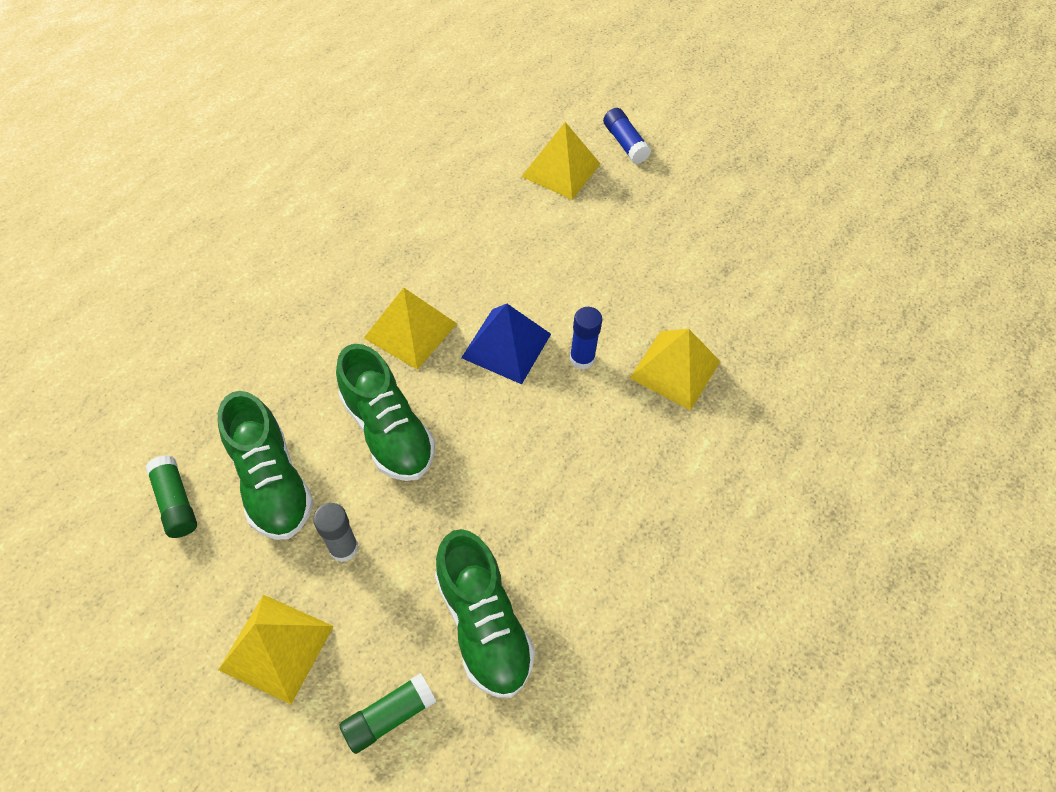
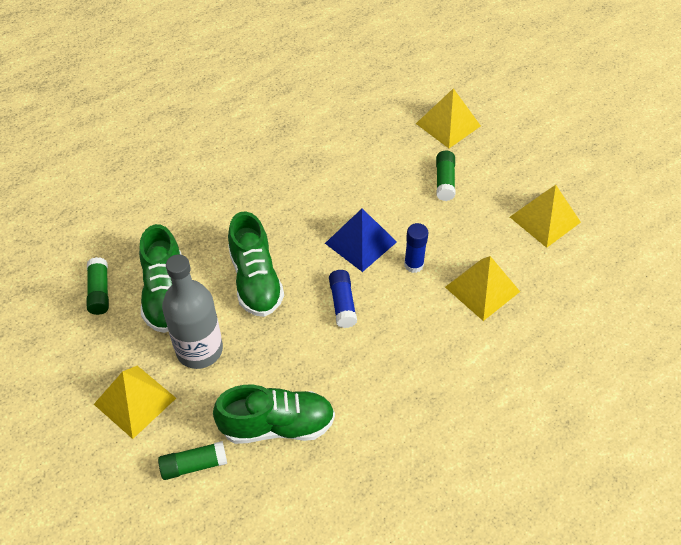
camera: 20 degrees right, 5 degrees down
grey glue stick [313,503,358,562] -> grey bottle [162,254,223,369]
yellow pyramid [364,288,457,370] -> yellow pyramid moved to [510,185,581,248]
green shoe [435,529,535,698] -> green shoe turned 90 degrees counterclockwise [213,385,335,444]
blue glue stick [603,108,651,164] -> blue glue stick moved to [329,270,357,328]
none -> green glue stick [436,150,455,201]

